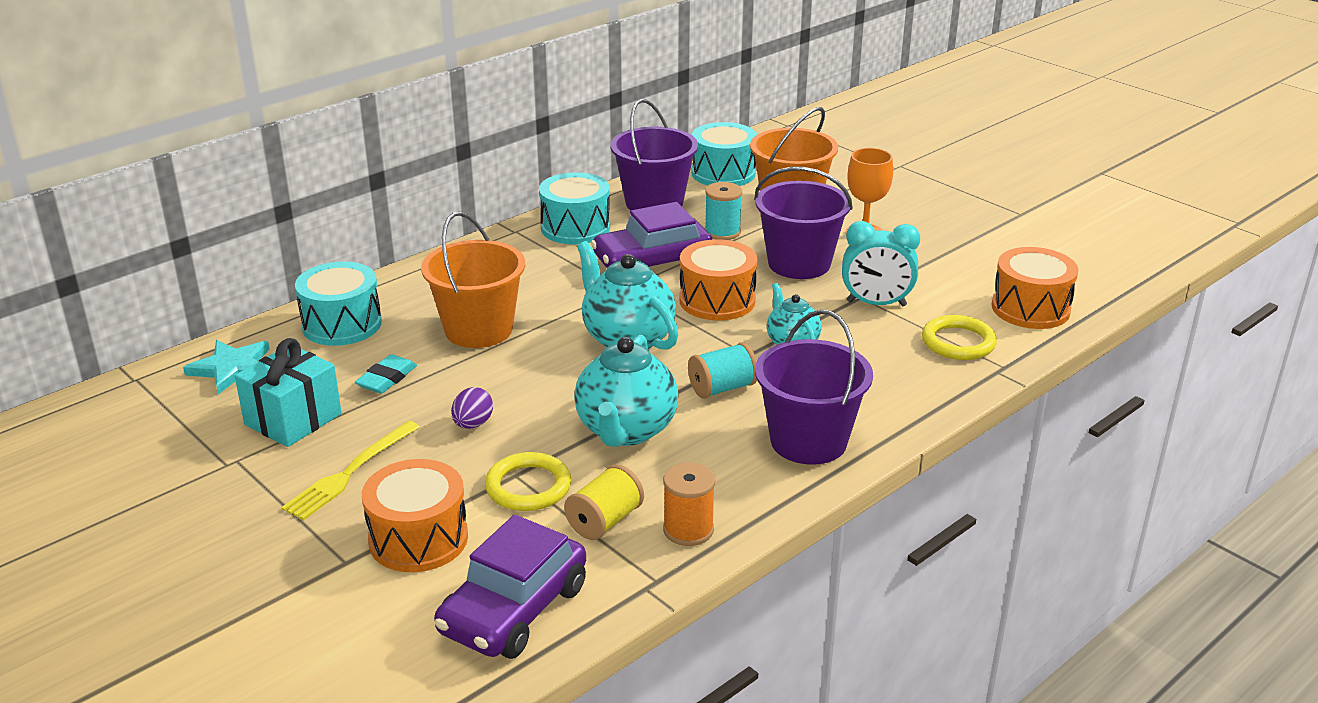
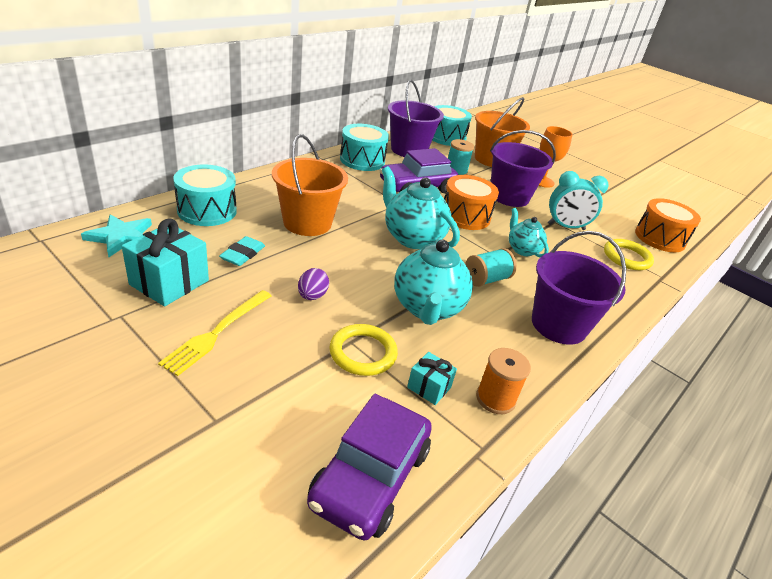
camera: 10 degrees left, 5 degrees up
orange drum [362,459,468,572] -> none
yellow spool [564,464,644,540] -> turquoise gift [407,352,457,405]

